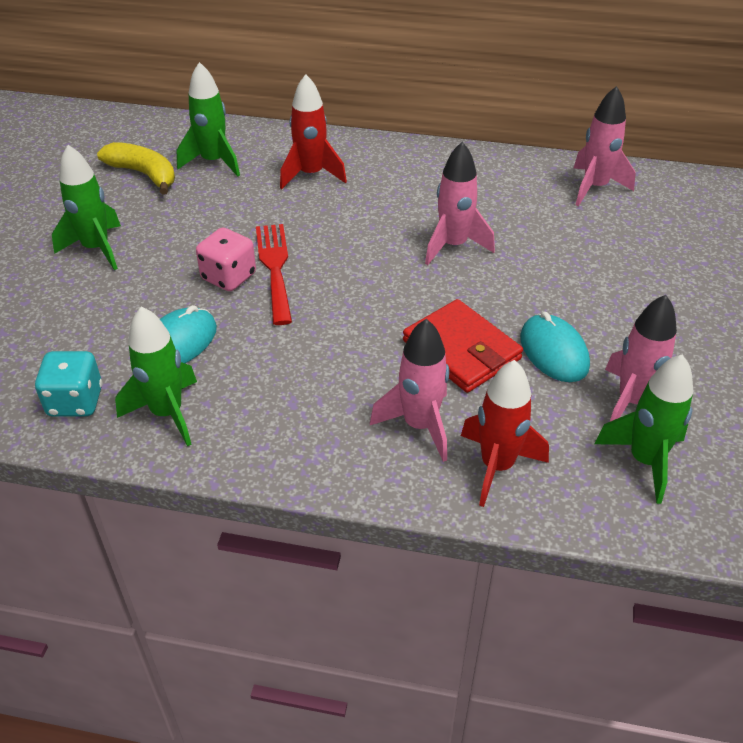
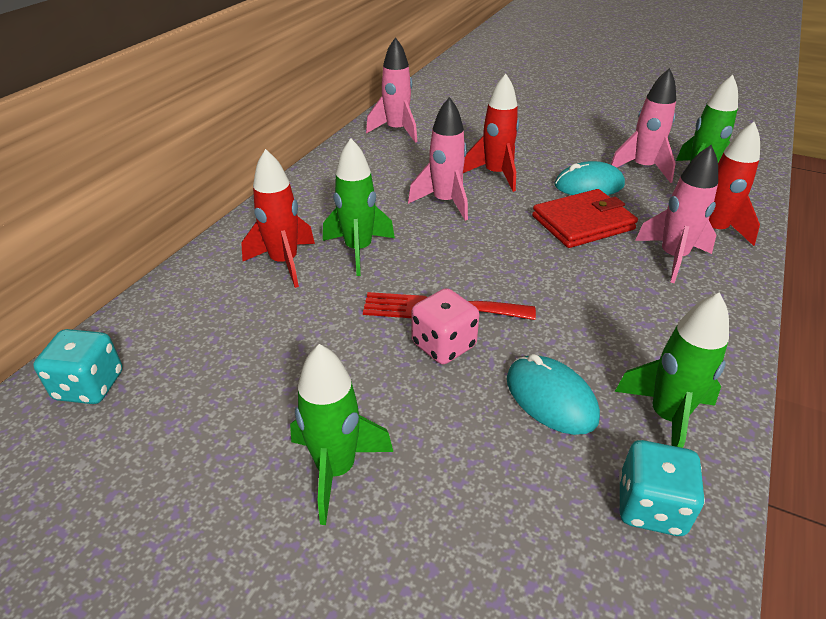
camera: 75 degrees left, 5 degrees down
yellow banana [97,142,175,195] -> none
green rocket [177,62,240,177] -> green rocket moved to [323,138,395,276]
none -> turquoise dice [33,329,123,404]
none -> red rocket [463,74,519,192]

